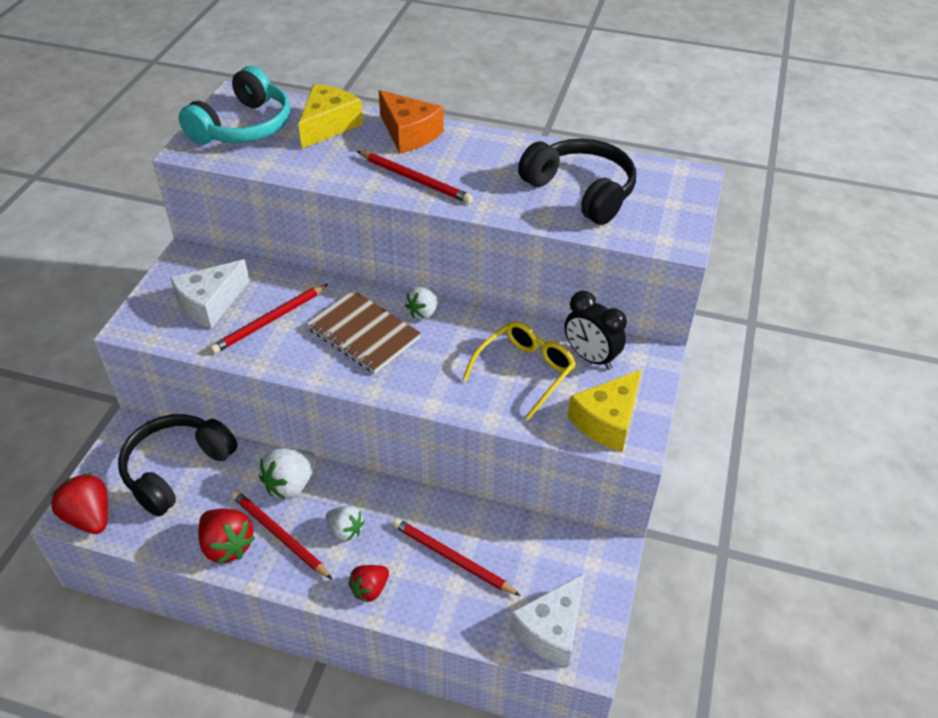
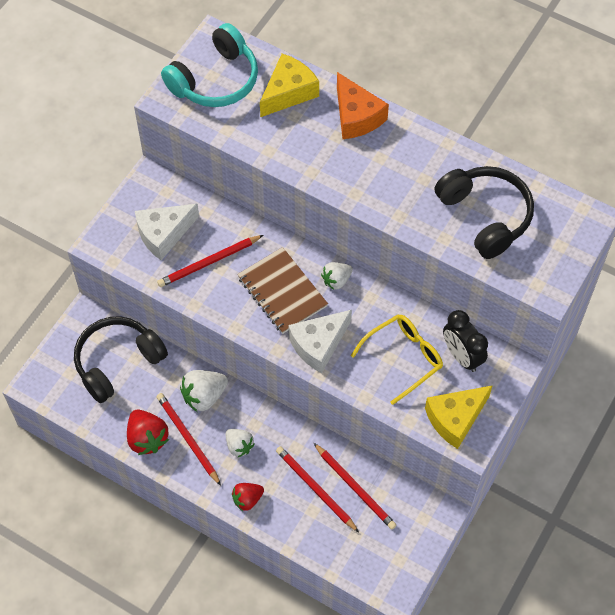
camera: 15 degrees right, 15 degrees up
red strawberry [51,473,108,534] -> none
red pencil [357,151,473,204] -> red pencil moved to [314,443,396,530]
white cheese [510,574,584,667] -> white cheese moved to [288,310,352,373]

